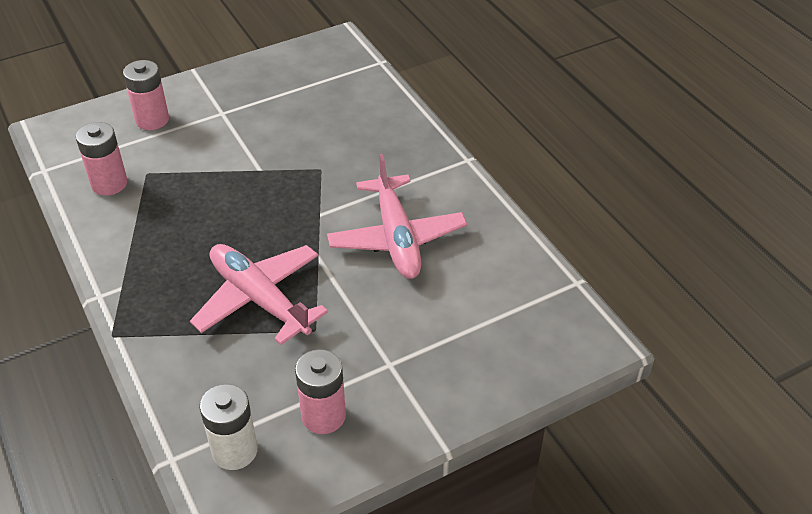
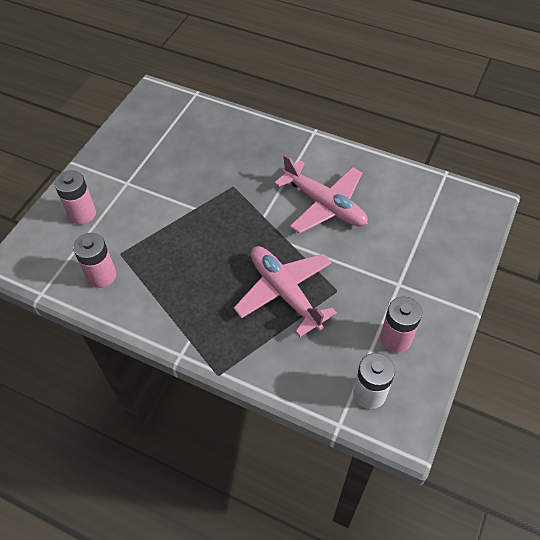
camera: 35 degrees left, 10 degrees up
pink plane [190,244,328,345] -> pink plane turned 45 degrees clockwise [234,246,337,337]

